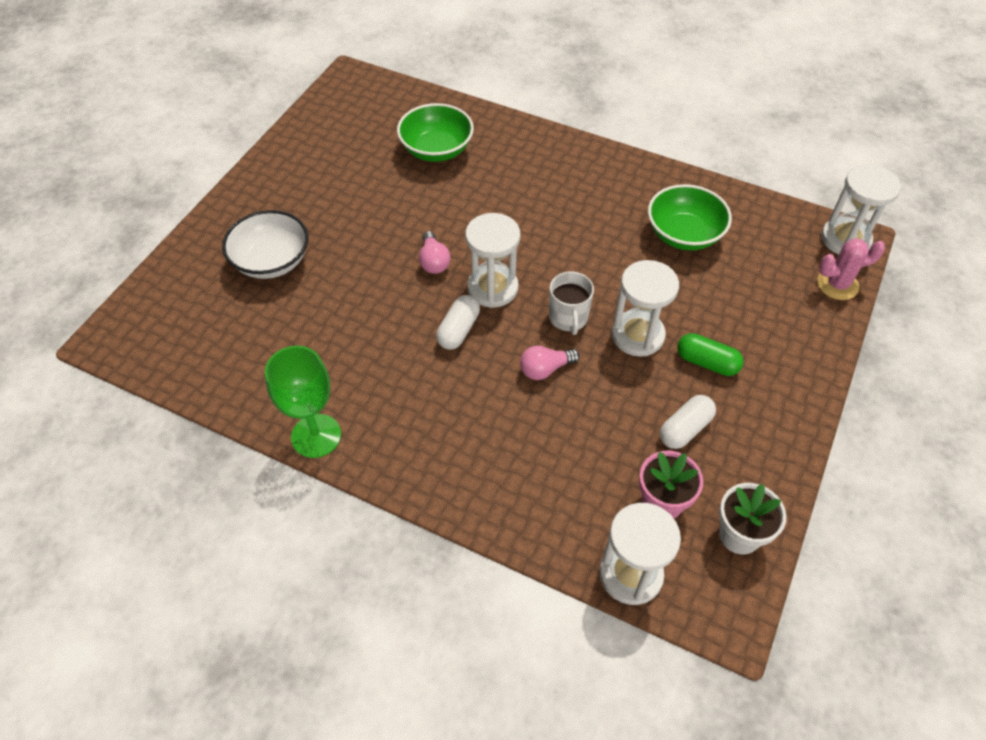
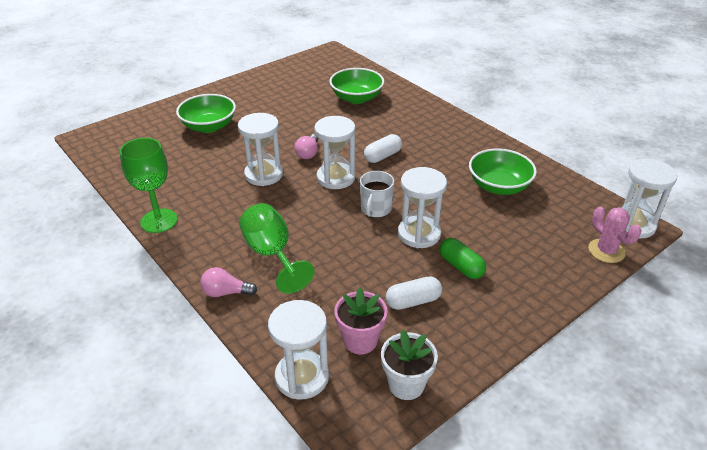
camera: 25 degrees right, 15 degrees down
white bowl [222,210,308,279] -> green bowl [176,94,236,133]
white capsule [436,295,480,350] -> white capsule moved to [364,134,402,163]
pink light bulb [520,346,580,380] -> pink light bulb moved to [200,267,257,297]
pink cactus [817,238,885,300] -> pink cactus turned 45 degrees clockwise [588,207,642,263]
none -> white hourglass [238,113,283,186]
none -> green goblet [239,203,314,294]

